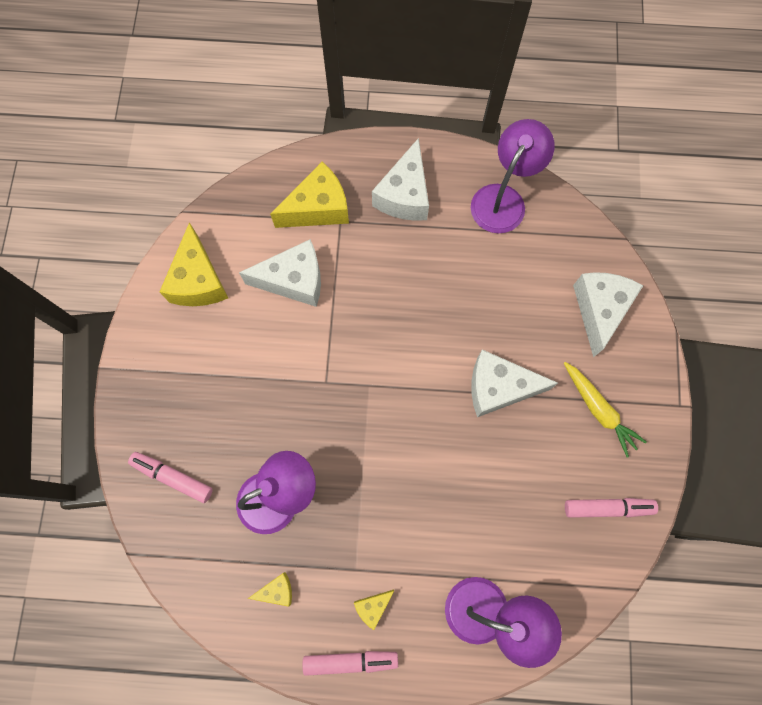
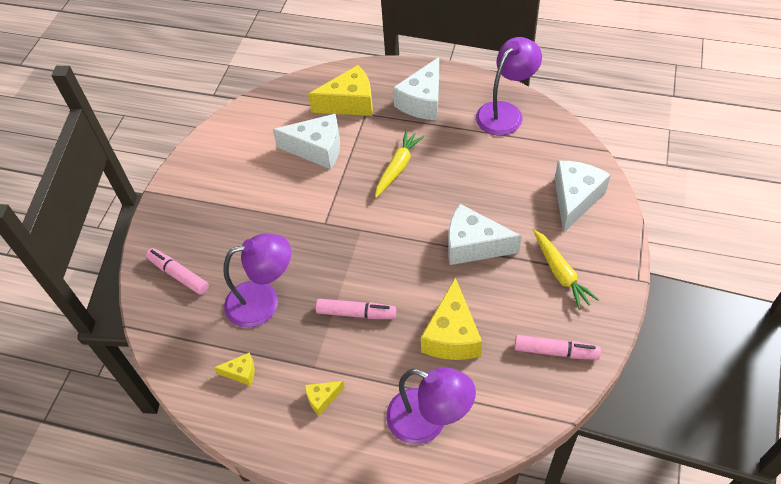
camera: 15 degrees right, 20 degrees down
yellow cheese [160,222,228,306] -> yellow cheese moved to [421,277,482,360]
pink marker [303,651,398,676] -> pink marker moved to [316,299,396,319]
none -> yellow carrot [375,130,424,198]

